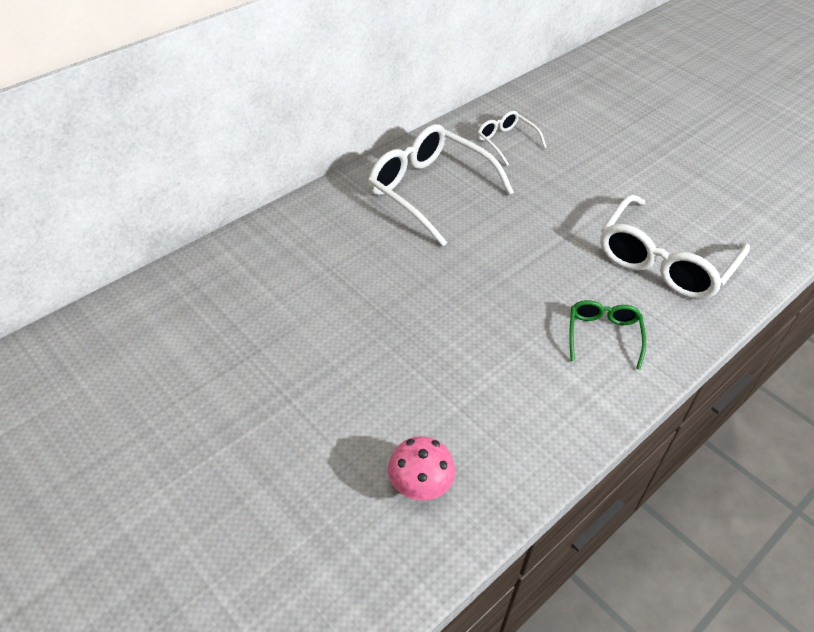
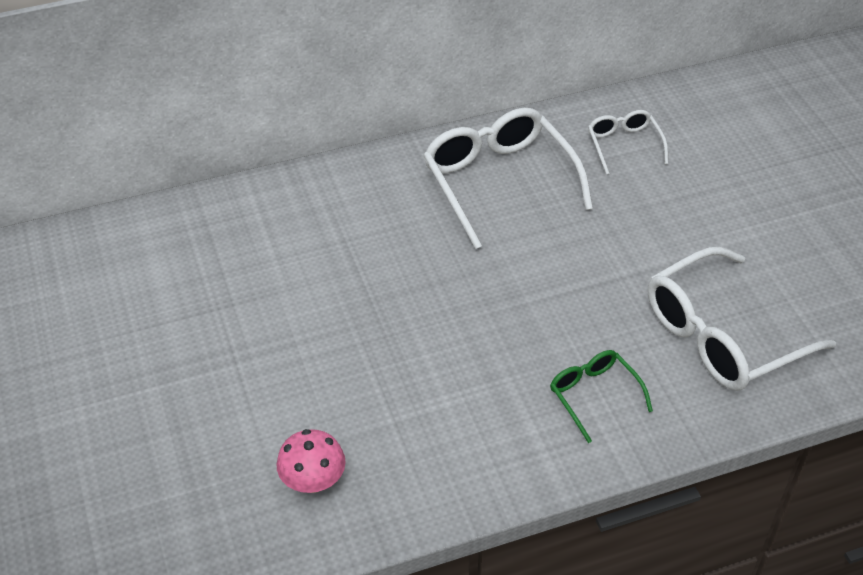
camera: 25 degrees right, 0 degrees up
green glasses [569,300,646,370] -> green glasses turned 60 degrees counterclockwise [550,350,653,443]

